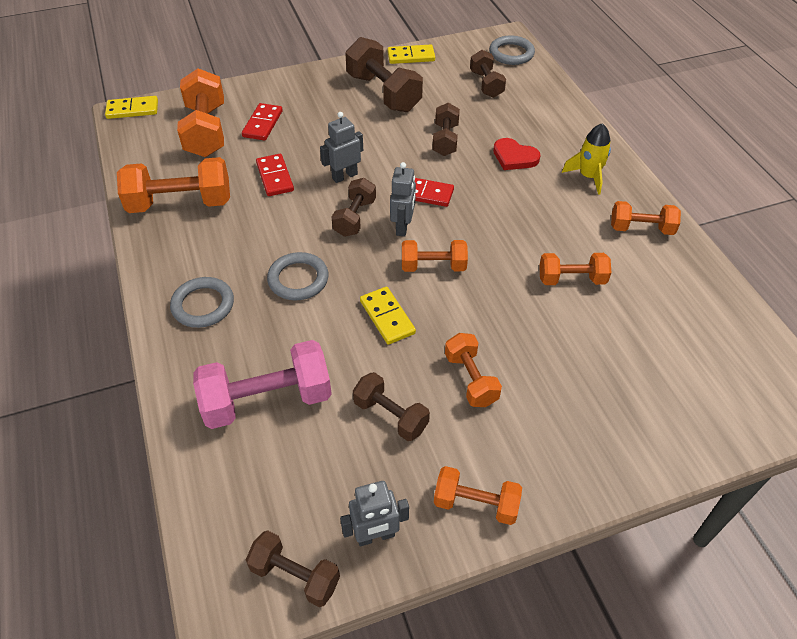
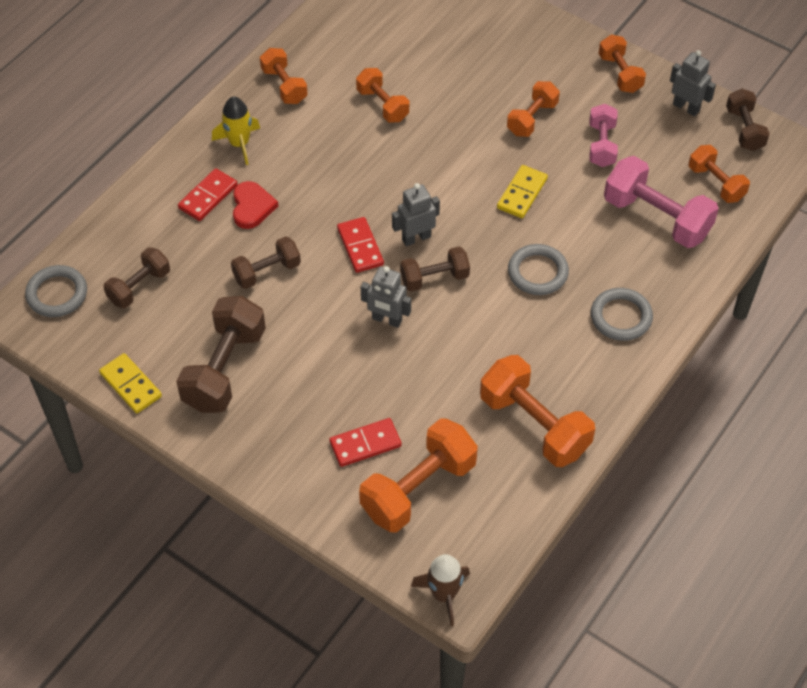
camera: 125 degrees left, 5 degrees up
yellow domino [105,96,158,119] -> brown rocket [411,554,470,627]
red domino [256,154,294,196] -> red domino moved to [178,168,238,221]
brown dumbbell [353,372,430,441] -> pink dumbbell [589,104,618,167]
orange dumbbell [402,240,468,272] -> orange dumbbell moved to [689,145,750,203]

